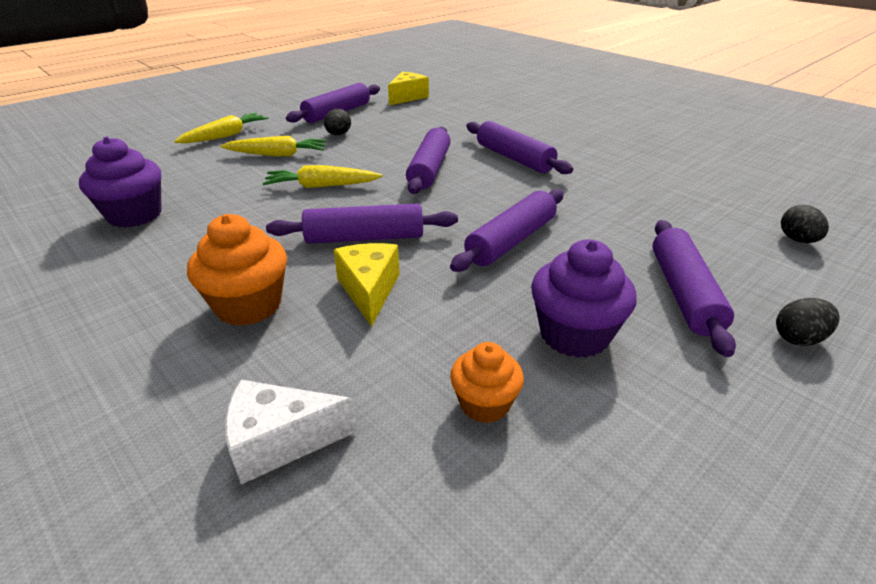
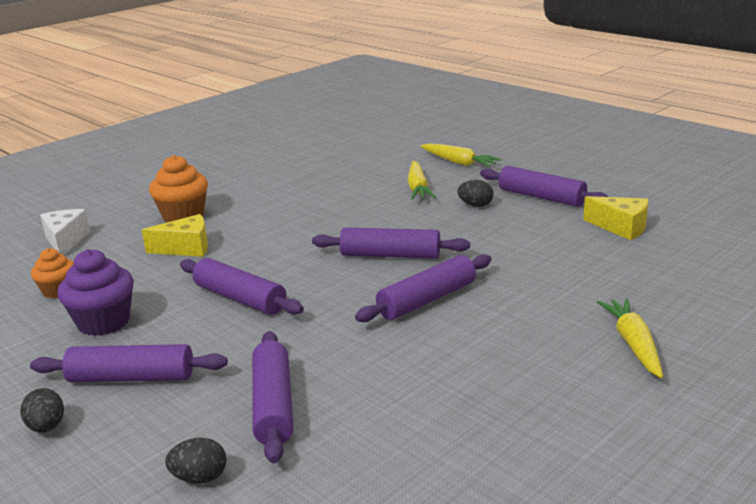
camera: 90 degrees right, 10 degrees down
purple cupcake [79,137,162,228] -> none
yellow carrot [263,165,382,188] -> yellow carrot moved to [597,298,663,378]
purple rolling pin [266,203,458,244] -> purple rolling pin moved to [252,331,293,463]

